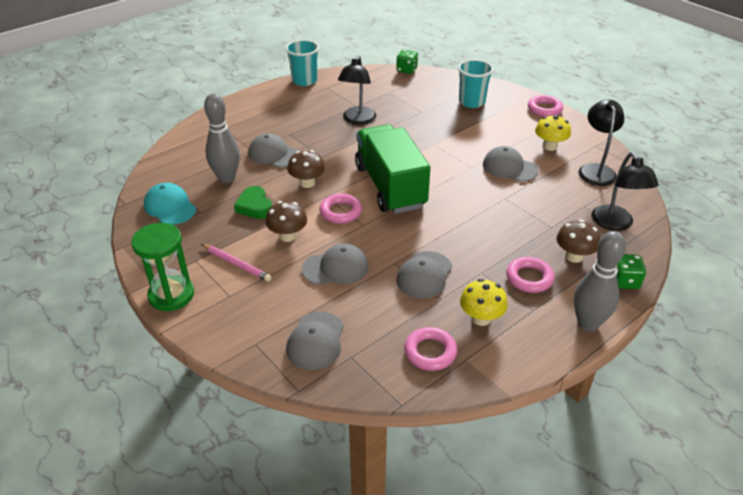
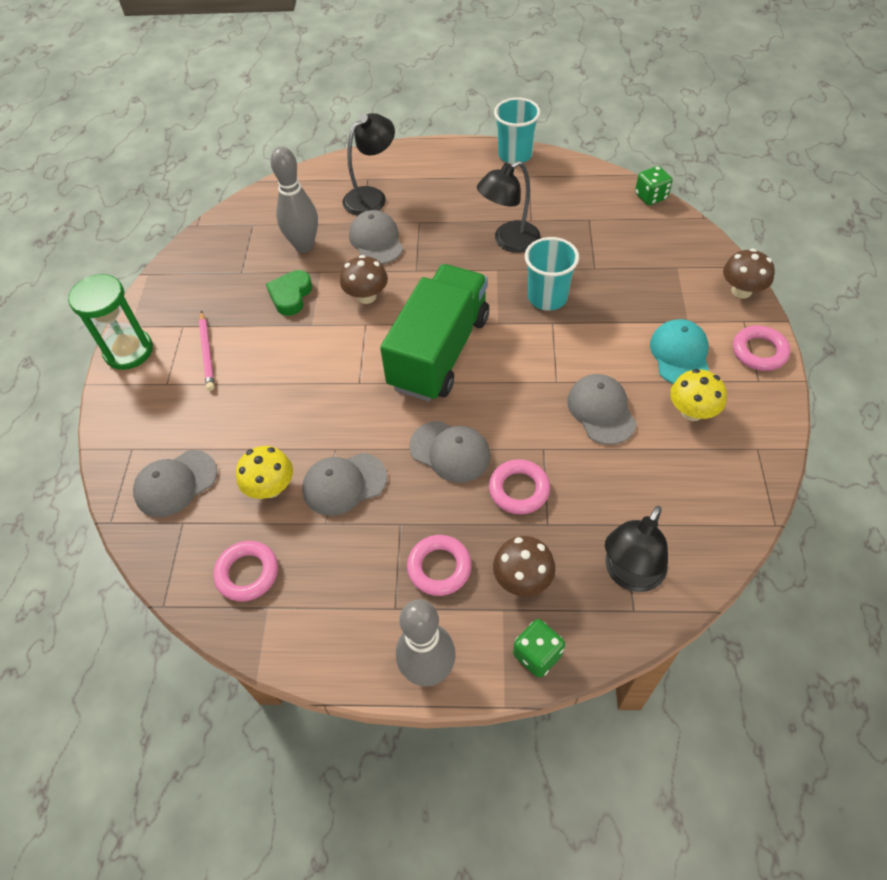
camera: 45 degrees right, 15 degrees up
turquoise cap [144,183,196,225] -> turquoise cap moved to [650,319,709,384]
brown mushroom [266,201,307,242] -> brown mushroom moved to [723,249,775,299]
grey cap [302,244,368,285] -> grey cap moved to [409,421,491,483]
pink ring [319,194,362,224] -> pink ring moved to [489,459,550,514]
turquoise cup [458,59,494,108] -> turquoise cup moved to [525,237,579,311]
yellow mushroom [460,279,508,326] -> yellow mushroom moved to [236,446,293,499]
black lamp [579,99,624,186] -> black lamp moved to [343,113,395,216]

